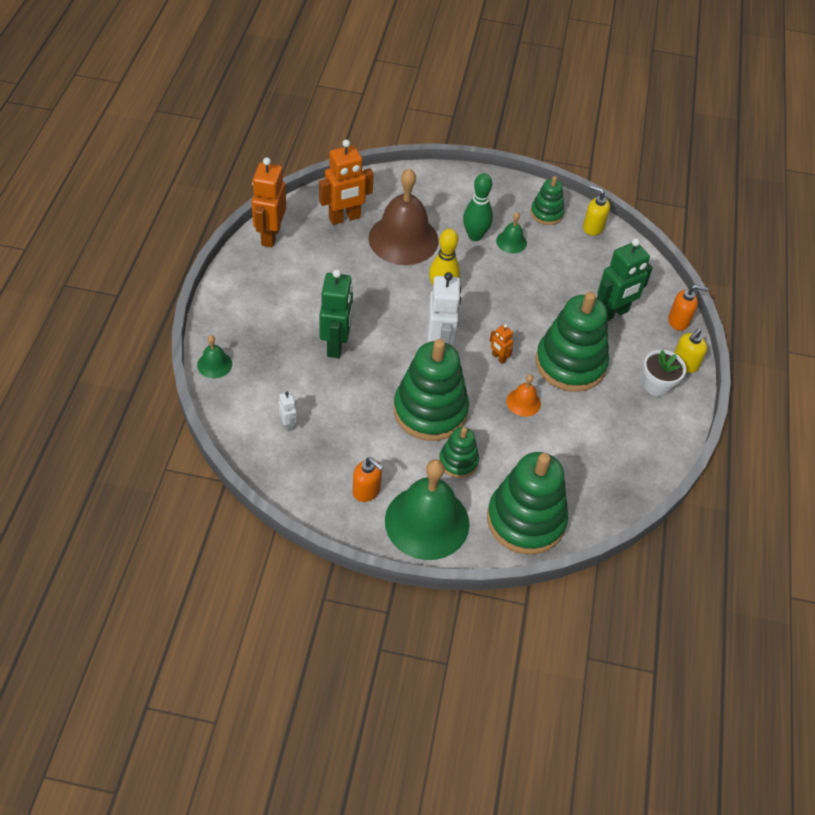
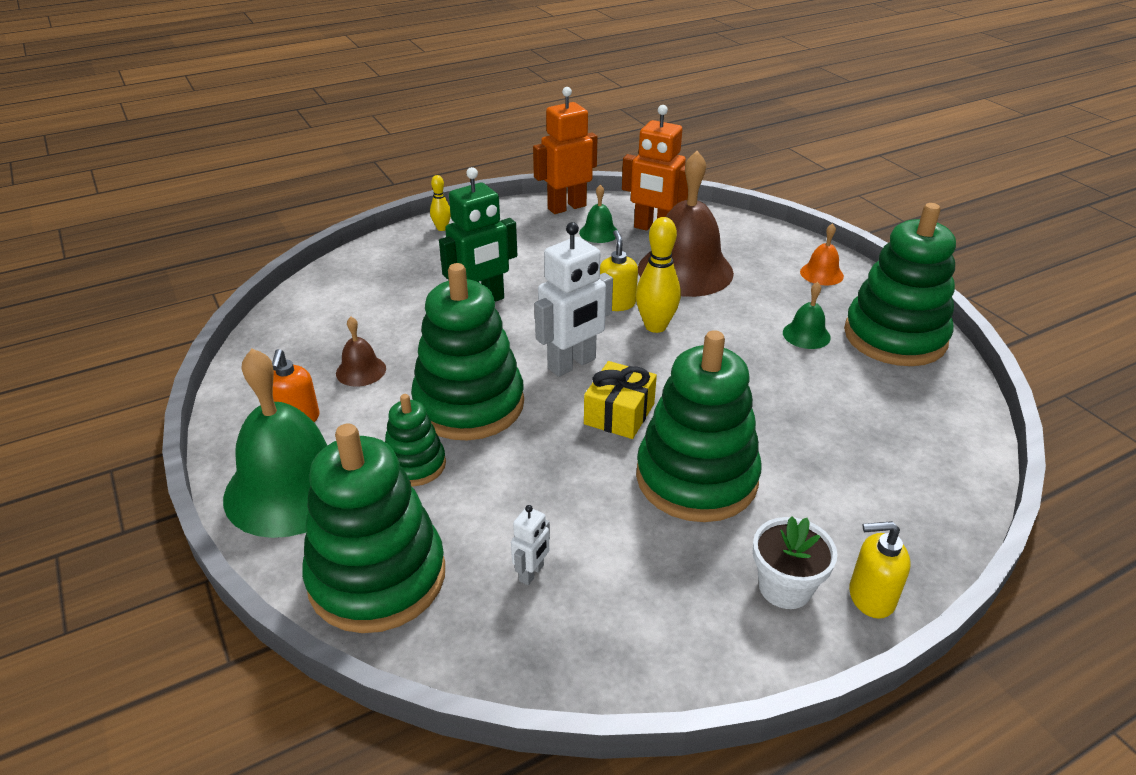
camera: 55 degrees right, 15 degrees down
green bell [197,335,232,378] -> green bell moved to [579,184,619,243]
white robot [279,392,297,432] -> white robot moved to [511,505,550,585]
green bowling pin [463,173,493,241] -> none
orange robot [490,324,513,364] -> yellow gift [584,361,657,439]
orange bell [506,374,541,417] -> orange bell moved to [800,223,844,286]
green stacking toy [530,176,564,225] -> green stacking toy [844,203,956,366], size x1.93
yellow soap dispenser [583,185,610,235] -> yellow soap dispenser moved to [600,230,638,311]
green robot [597,238,653,321] -> none
orange soap dispenser [668,284,708,331] -> none
none -> brown bell [336,317,386,387]
none -> yellow bowling pin [430,175,451,231]

